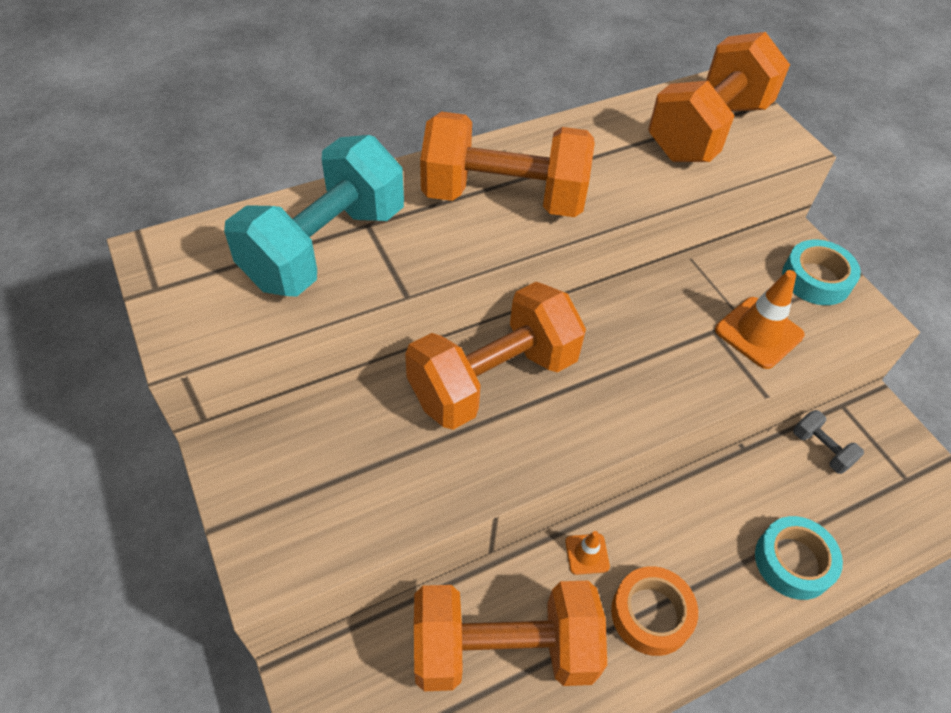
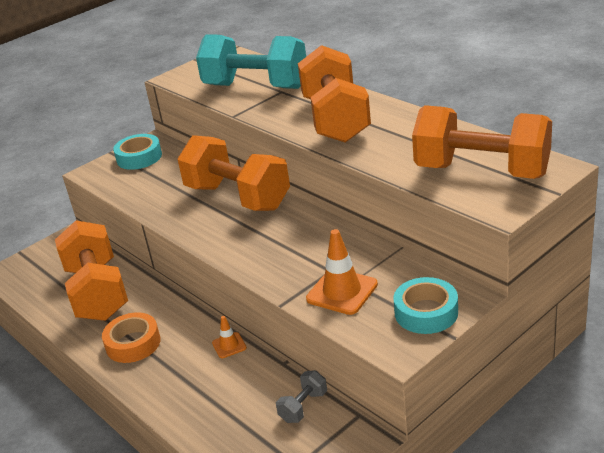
camera: 80 degrees right, 20 degrees down
orange traffic cone [565,531,610,575] -> orange traffic cone moved to [212,316,247,358]
turquoise tape [755,516,843,600] -> turquoise tape moved to [113,134,162,170]

